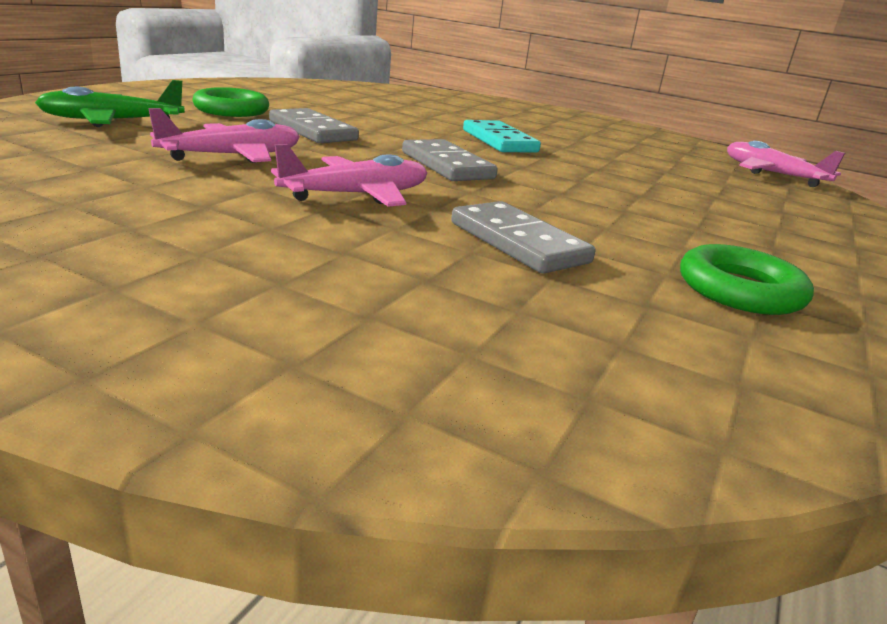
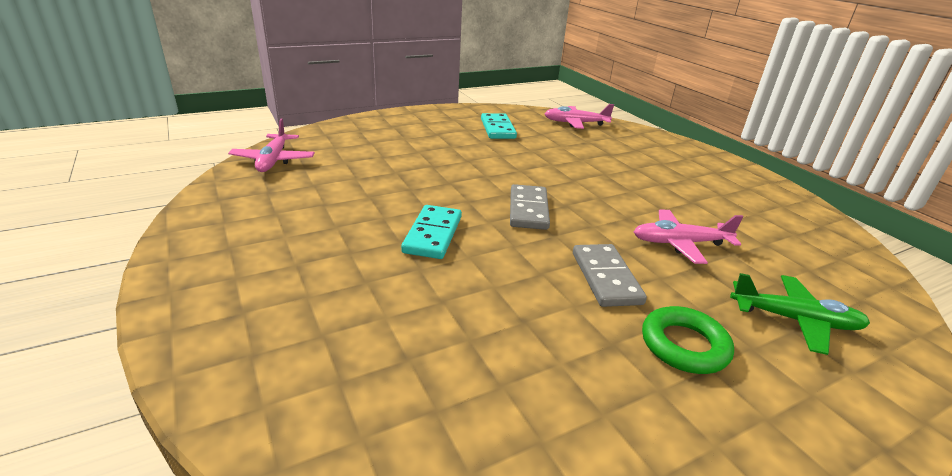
camera: 145 degrees left, 5 degrees up
pink plane [271,144,427,207] -> pink plane moved to [544,104,614,129]
grey domino [451,201,595,274] -> none
green ring [680,244,814,315] -> turquoise domino [481,113,517,139]

